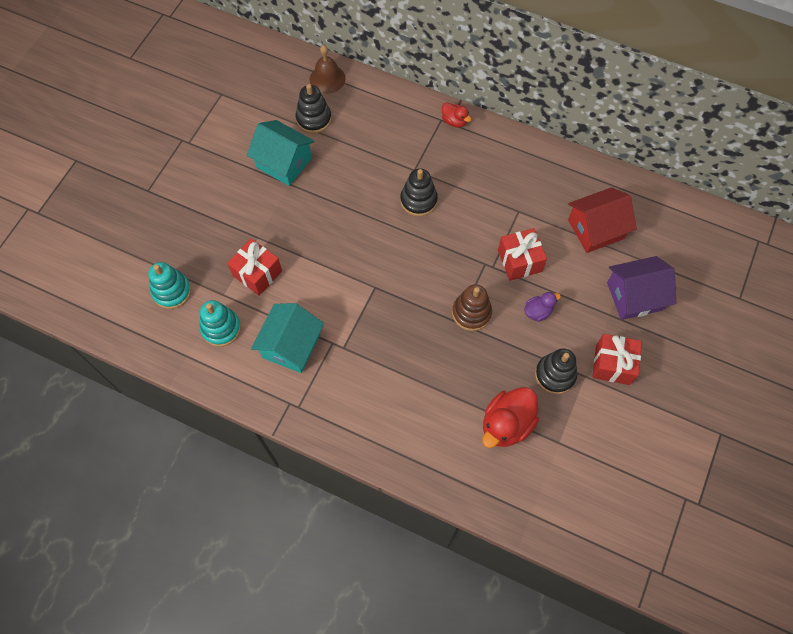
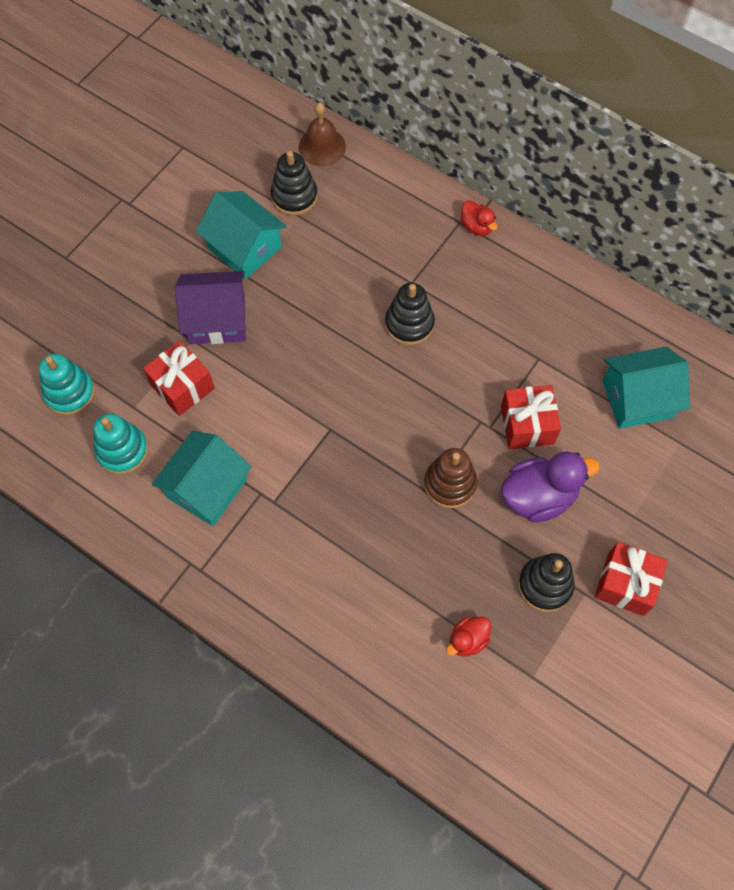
camera: 10 degrees right, 0 degrees up
red duck [483,387,539,448] -> red duck [446,617,491,656], size x0.53
purple duck [524,292,561,322] -> purple duck [501,452,600,522], size x1.87
red house [568,187,637,253] -> turquoise house [603,347,690,429]
purple house [607,256,676,320] -> purple house moved to [175,271,246,344]

